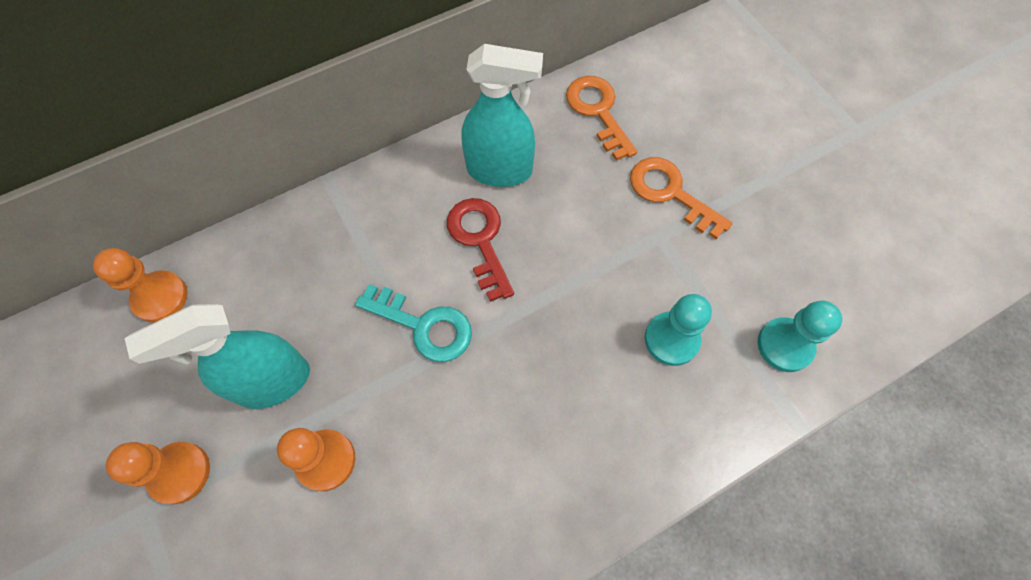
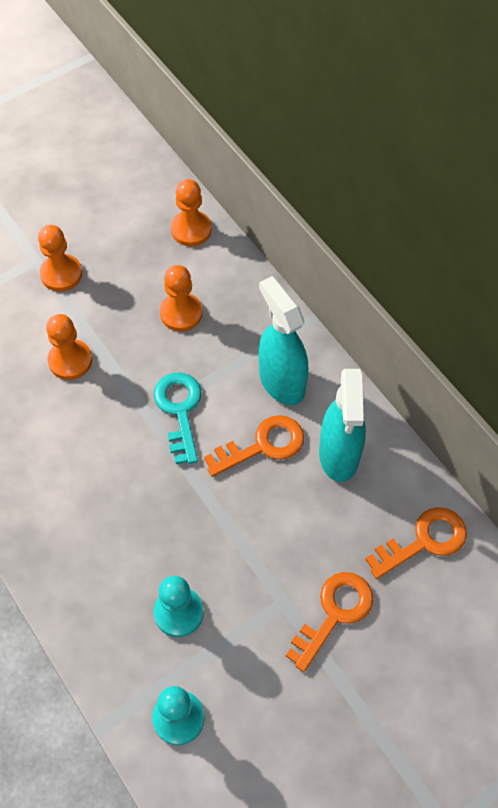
camera: 85 degrees right, 5 degrees down
turquoise spray bottle [125,304,310,409] -> turquoise spray bottle moved to [259,276,308,405]
turquoise key [355,284,472,362] -> turquoise key turned 150 degrees clockwise [153,373,202,464]
red key [447,198,514,302] -> orange key [204,415,304,477]
none -> orange pawn [160,265,203,332]

